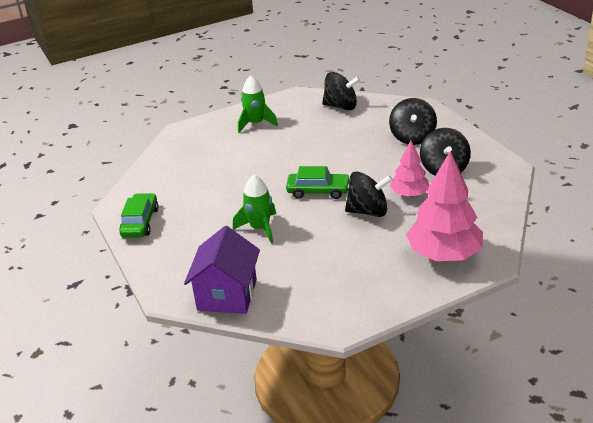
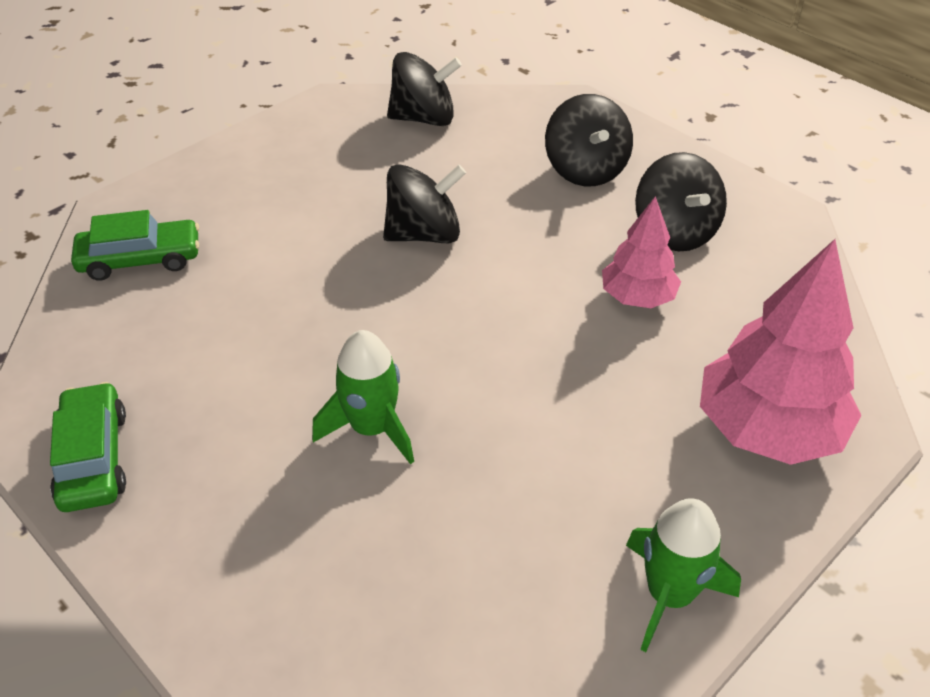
camera: 20 degrees left, 10 degrees up
purple house [184,226,260,314] -> none
green rocket [238,76,278,133] -> green rocket moved to [626,498,741,652]
green car [286,166,350,199] -> green car moved to [71,210,199,281]
black spinning top [345,172,393,217] -> black spinning top moved to [383,164,466,243]

